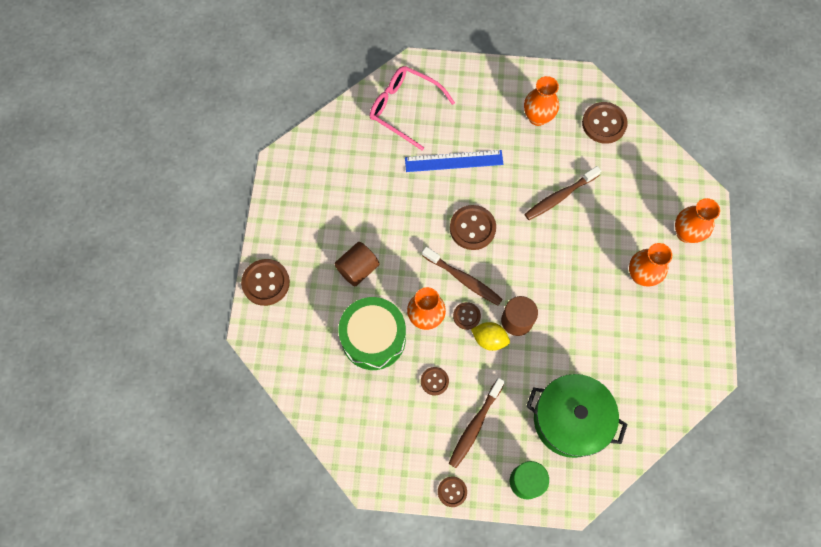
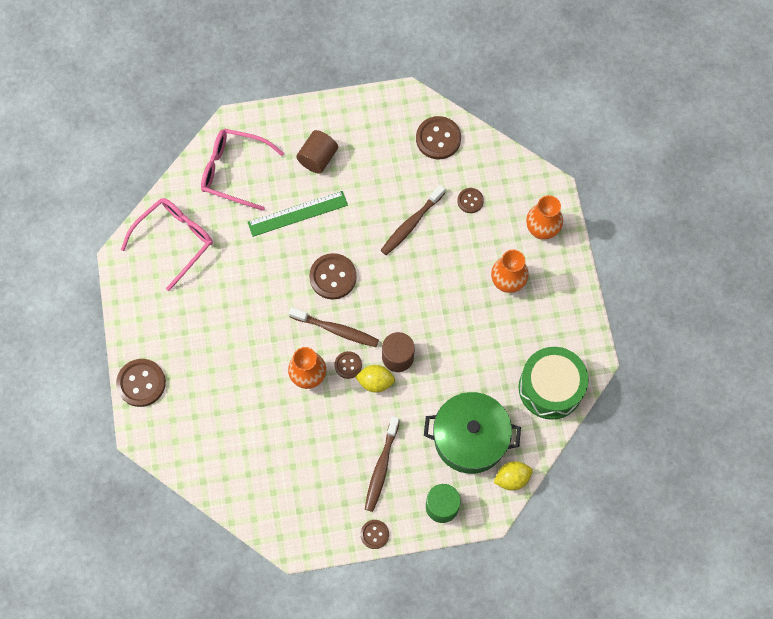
camera: 15 degrees left, 0 degrees up
brown cylinder [334,242,379,286] -> brown cylinder moved to [296,130,338,174]
green drum [338,297,406,370] -> green drum moved to [519,347,589,420]
blue ruler [405,150,503,172] -> green ruler [248,191,348,237]
brown button [421,367,449,396] -> brown button moved to [457,188,484,213]
orange vase [524,76,559,126] -> none
none -> pink glasses [121,198,213,291]
none -> yellow lemon [494,461,533,491]

